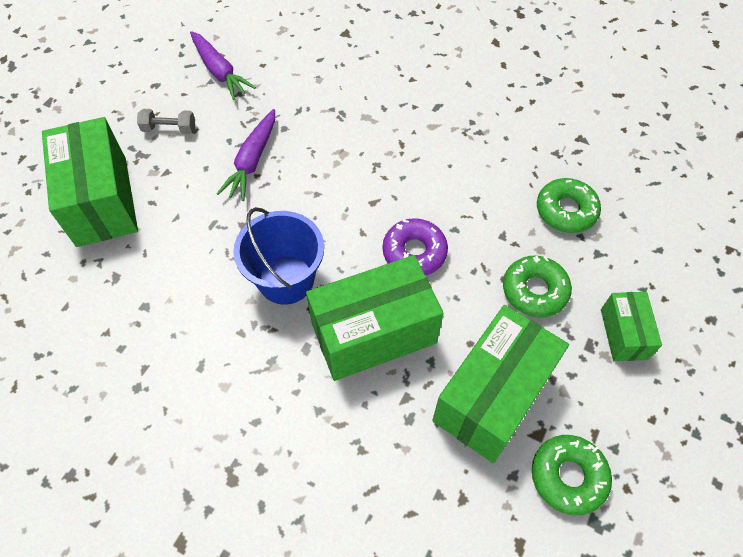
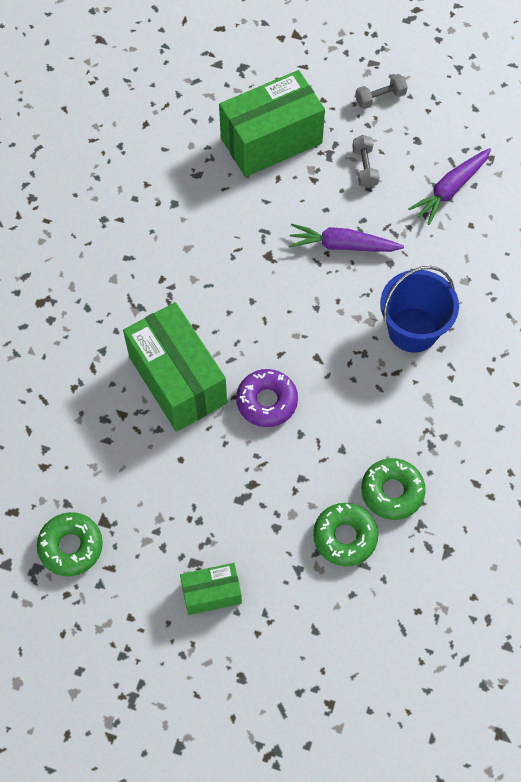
camera: 80 degrees right, 5 degrees up
blue bucket [233,207,324,305] -> blue bucket moved to [380,266,459,352]
green box [432,305,569,463] -> none
green donut [503,256,572,317] -> green donut moved to [361,458,426,520]
none -> grey dumbbell [355,74,408,109]

